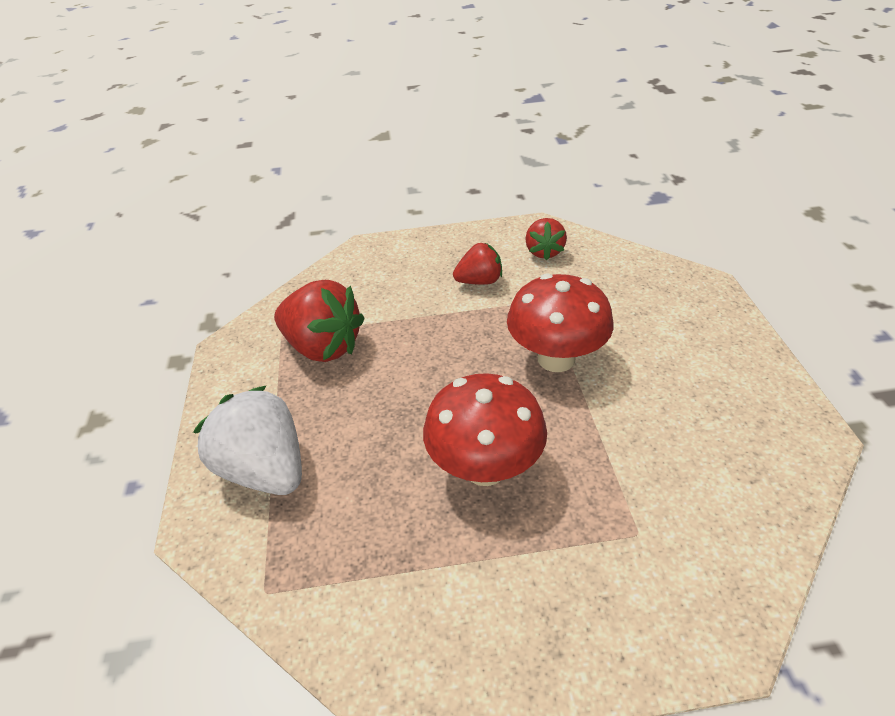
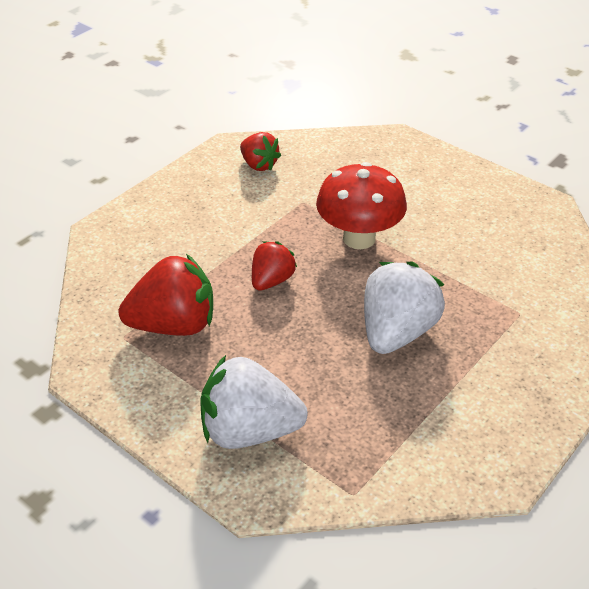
camera: 45 degrees left, 0 degrees up
red mushroom [423,373,547,486] -> white strawberry [364,261,445,354]
red strawberry [453,242,502,285] -> red strawberry moved to [252,241,297,291]

